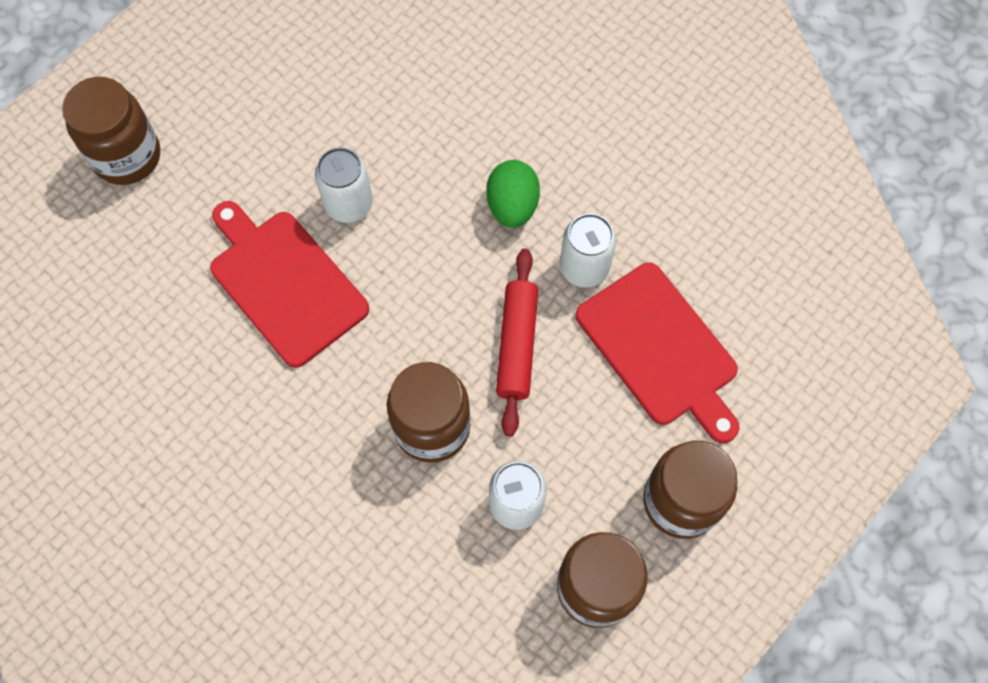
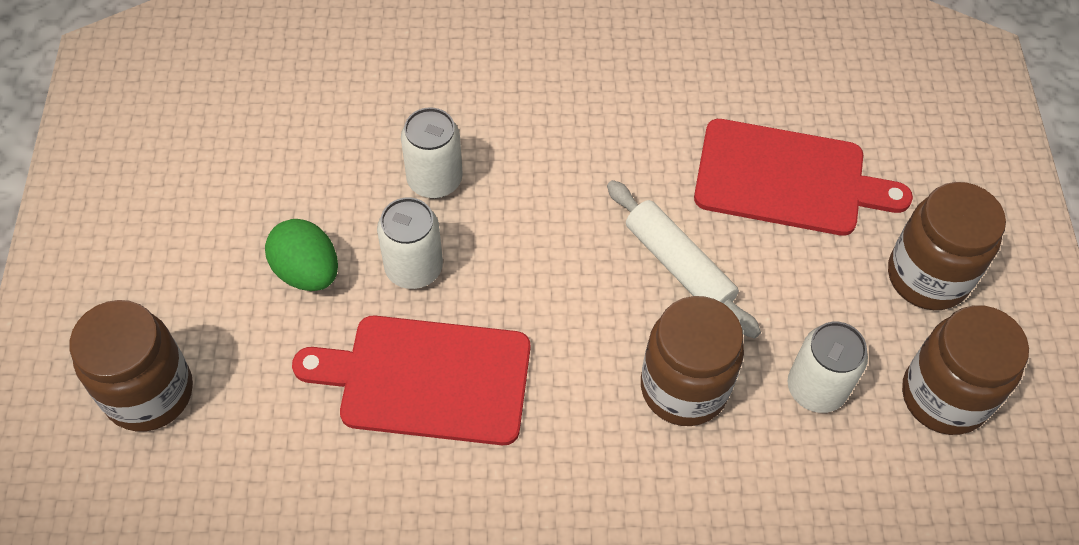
camera: 45 degrees left, 10 degrees down
green egg [486,160,540,228] -> green egg moved to [265,219,338,291]
red rolling pin [496,248,538,436] -> white rolling pin [607,180,761,339]
white can [560,213,616,288] -> white can moved to [401,107,463,198]

